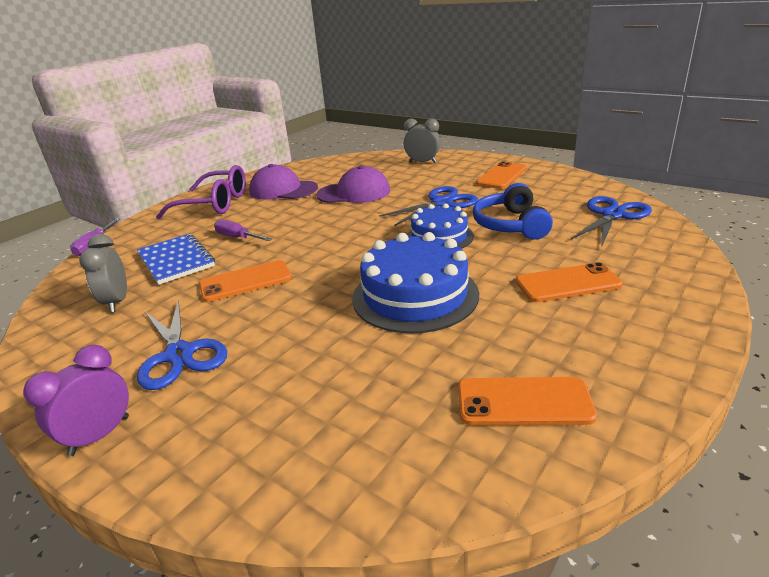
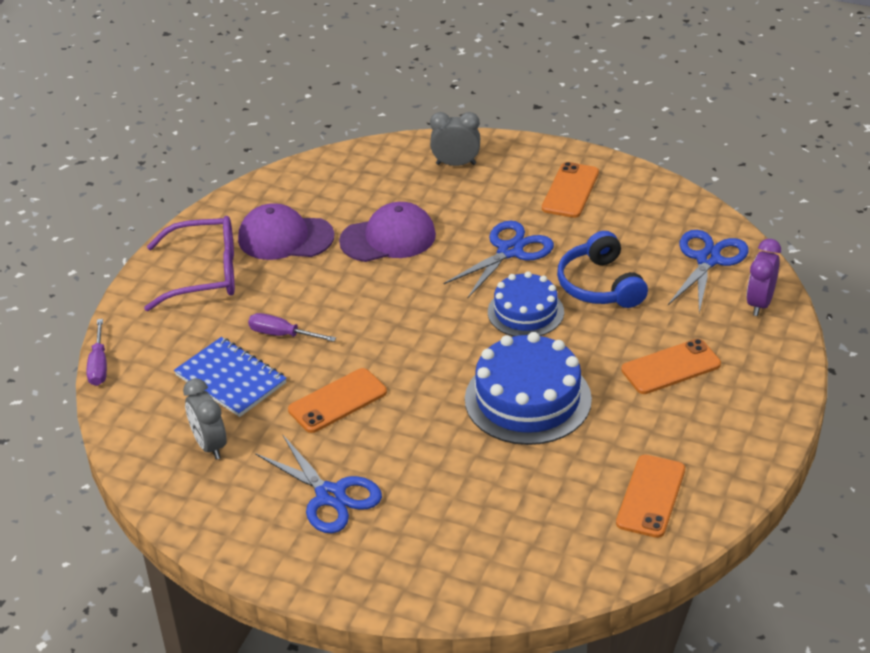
camera: 15 degrees left, 10 degrees up
purple clock [23,345,129,456] -> purple clock moved to [746,239,781,316]
orange phone [458,377,597,425] -> orange phone turned 60 degrees counterclockwise [616,455,685,538]

